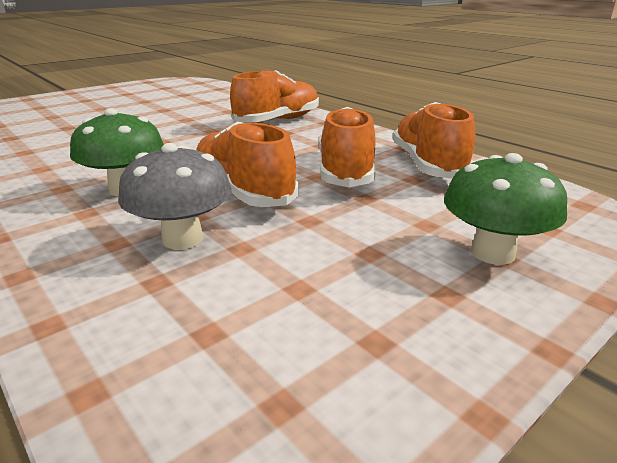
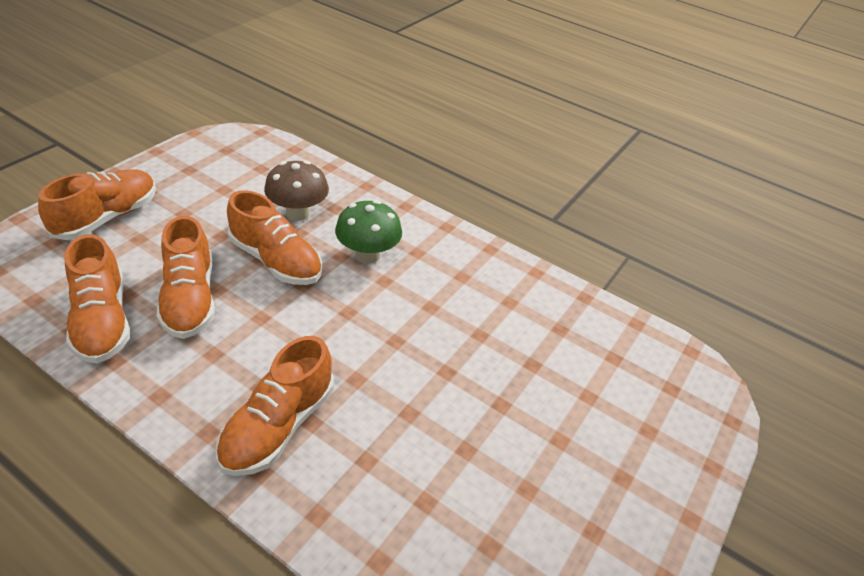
camera: 160 degrees right, 15 degrees up
grey mushroom [118,143,232,250] -> brown mushroom [264,161,329,221]
green mushroom [444,153,567,265] -> orange shoe [38,169,156,240]

